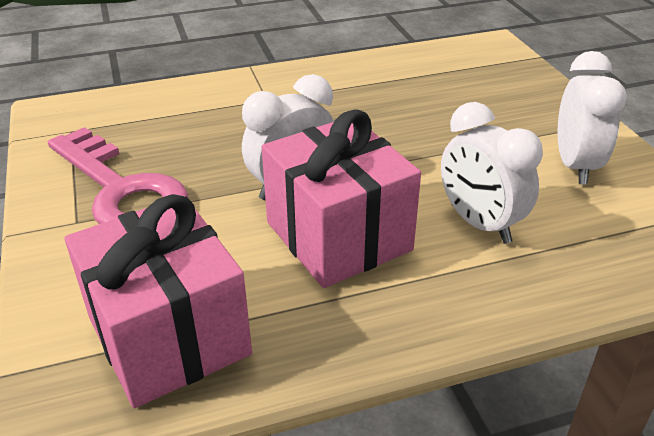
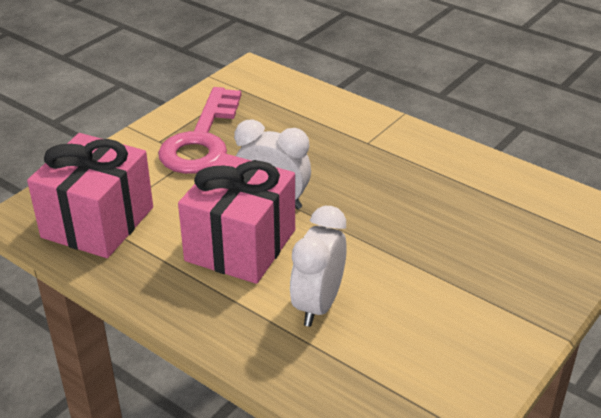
camera: 55 degrees right, 0 degrees up
white clock [558,51,627,184] -> none

